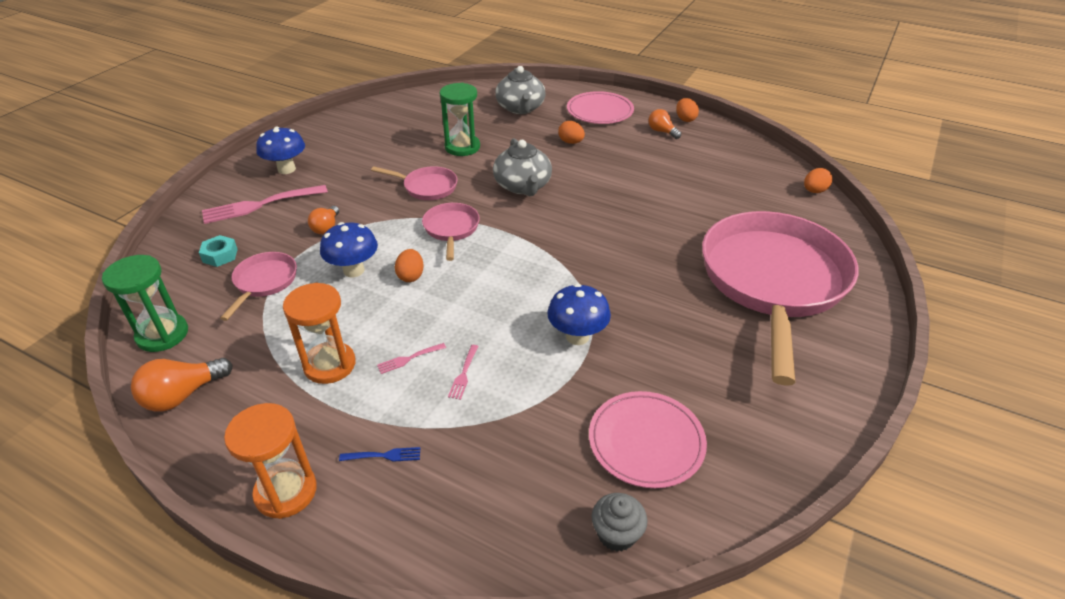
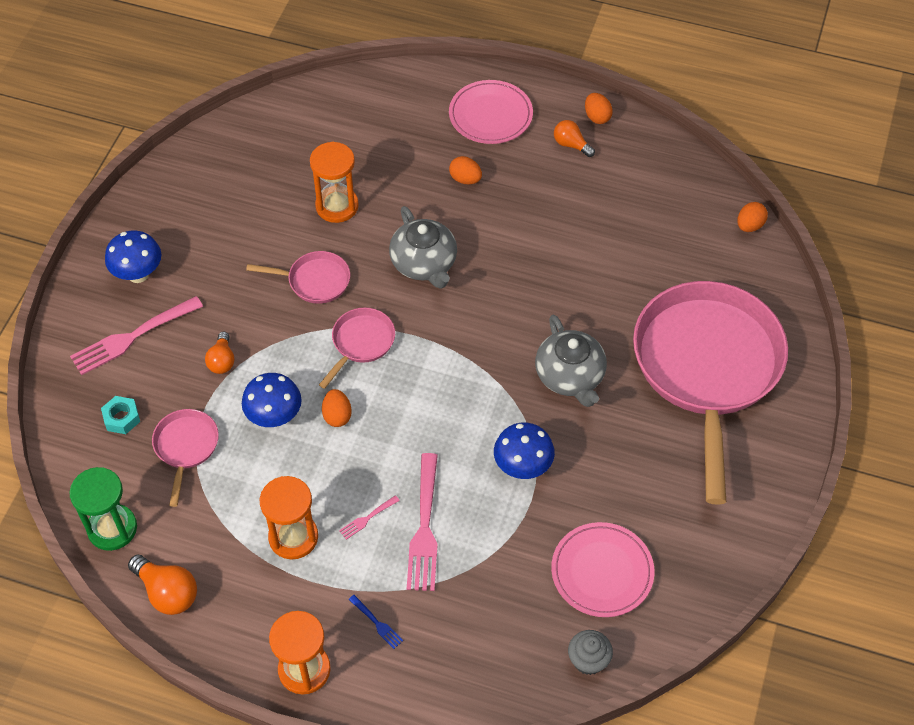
camera: 10 degrees left, 15 degrees up
orange light bulb [131,358,232,412] -> orange light bulb turned 90 degrees counterclockwise [128,554,197,615]
blue fork [339,447,420,462] -> blue fork turned 60 degrees clockwise [348,595,403,649]
pink pan [422,203,480,261] -> pink pan turned 45 degrees clockwise [319,308,395,389]
green hourglass [440,83,480,156] -> orange hourglass [310,142,359,223]
pink fork [448,345,479,400] -> pink fork [407,453,438,591], size x2.21
grey teapot [495,66,546,114] -> grey teapot moved to [535,314,607,407]

